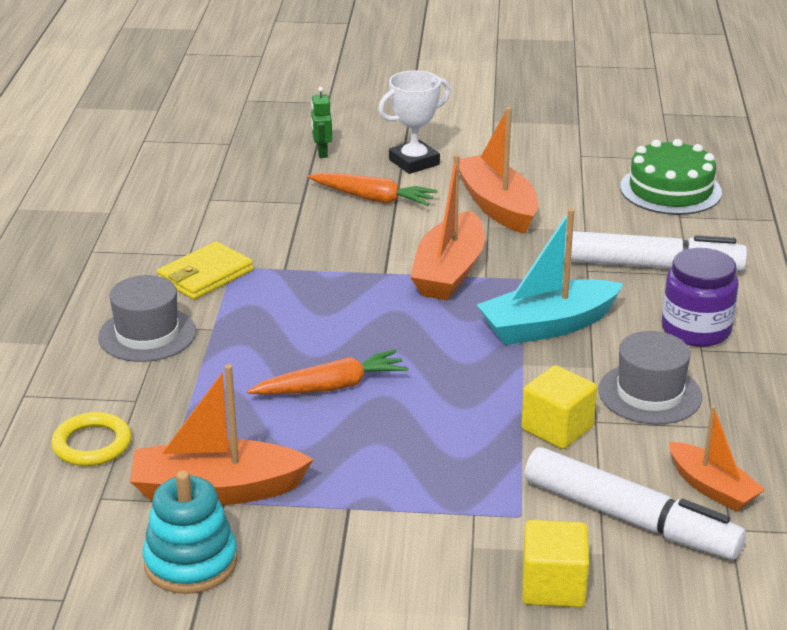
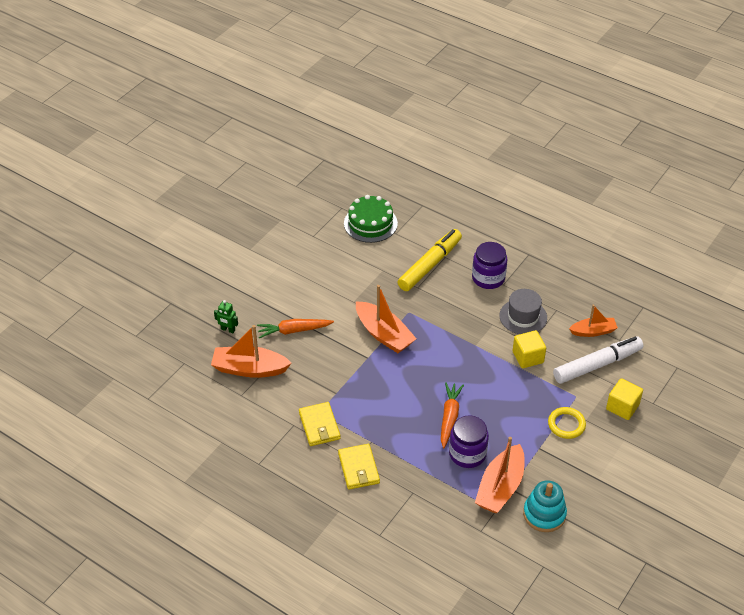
camera: 60 degrees left, 15 degrees up
yellow ring [51,412,131,466] -> yellow ring moved to [548,407,586,439]
grey hat [98,275,196,362] -> yellow wallet [338,444,380,490]
orange carrot [308,173,438,206] -> orange carrot turned 150 degrees counterclockwise [257,319,334,338]
white trophy [378,70,451,174] -> none
orange boat [459,107,538,234] -> orange boat moved to [211,325,291,378]
turquoise boat [477,208,623,345] -> none
white marker [564,231,747,271] -> yellow marker [398,229,462,291]
none -> purple jar [449,415,489,468]

